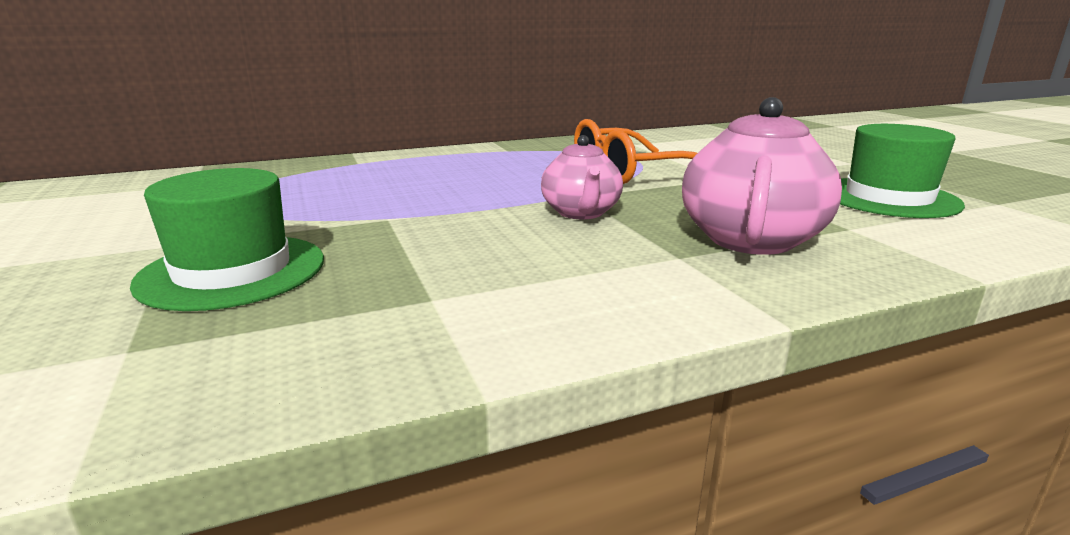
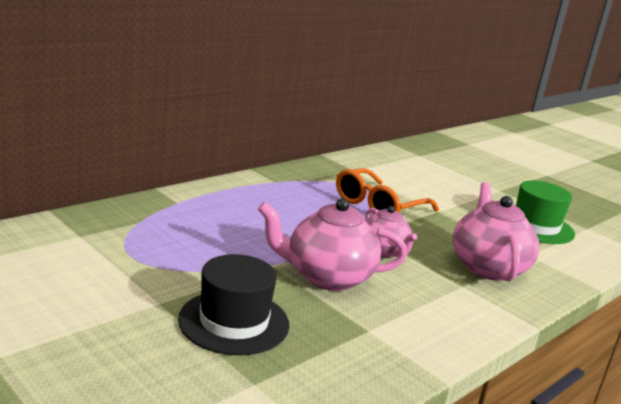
camera: 25 degrees left, 0 degrees up
green hat [130,168,324,311] -> black hat [178,254,289,355]
none -> pink teapot [258,198,407,291]

